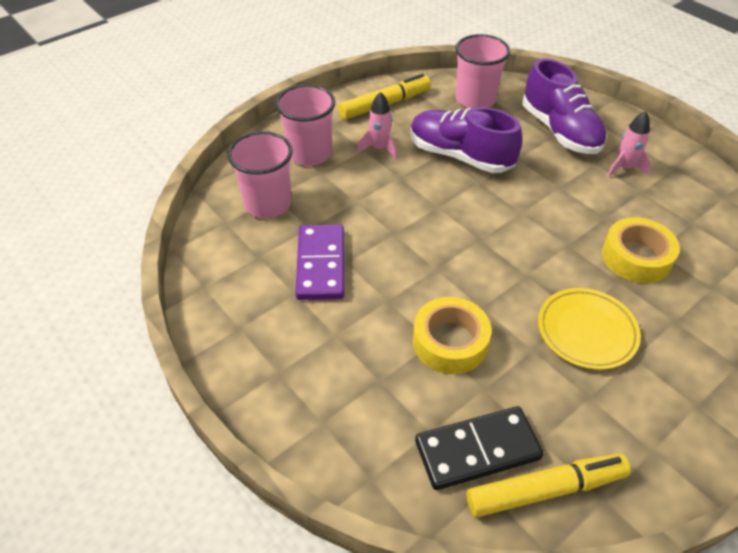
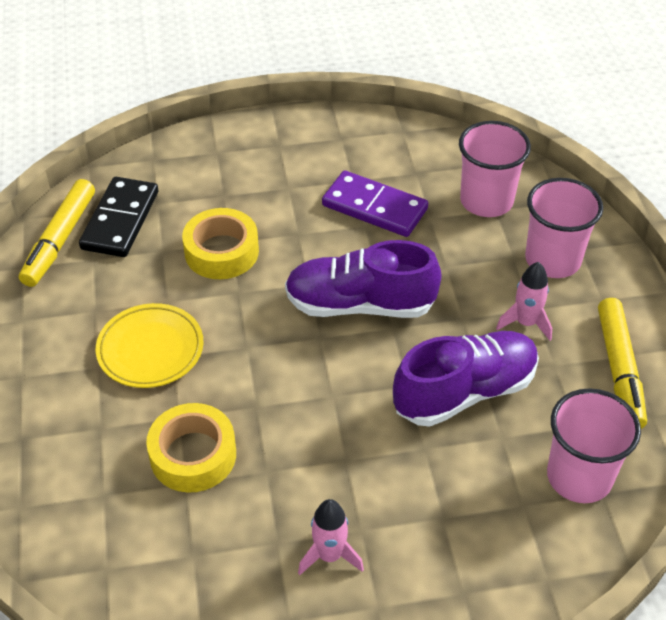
camera: 120 degrees right, 0 degrees up
purple shoe [522,58,607,154] -> purple shoe moved to [285,240,442,318]

